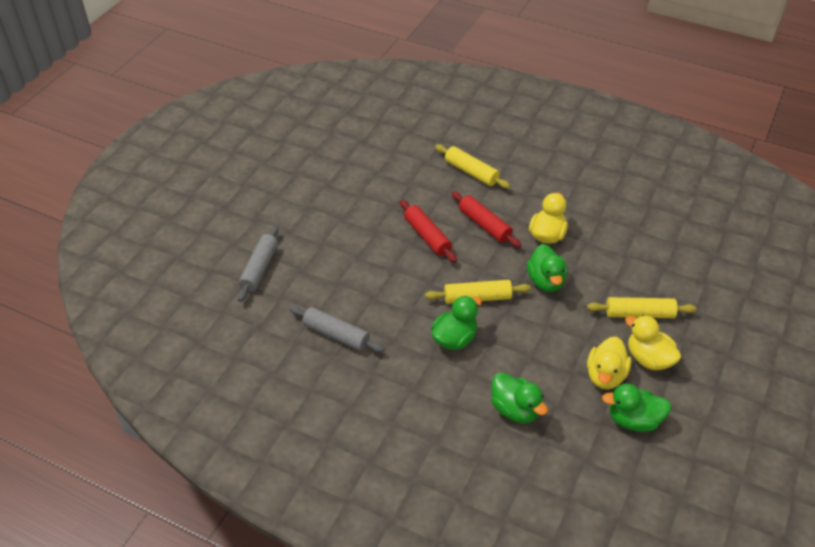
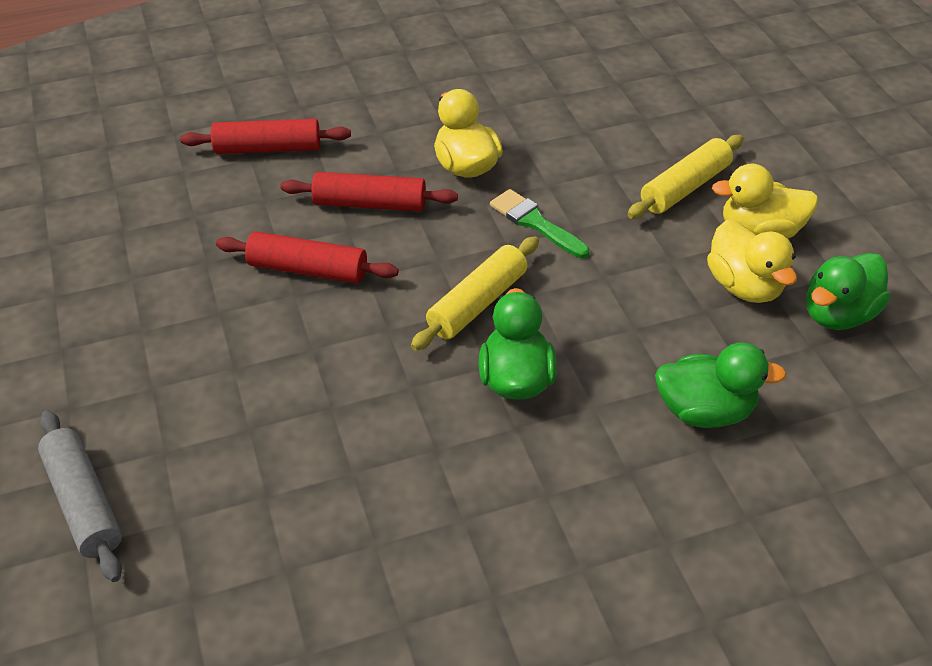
camera: 45 degrees left, 0 degrees up
grey rolling pin [289,306,385,353] -> none
yellow rolling pin [435,144,510,189] -> red rolling pin [180,119,351,154]
green duck [527,244,567,292] -> green brush [490,189,590,258]

